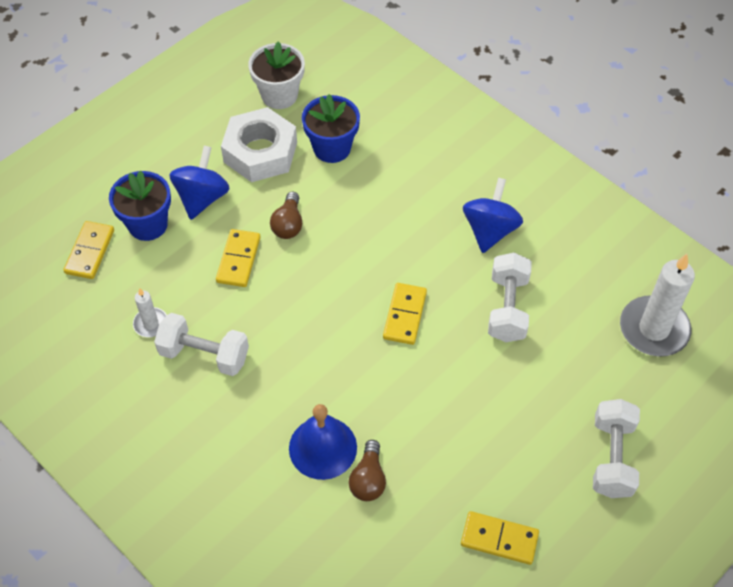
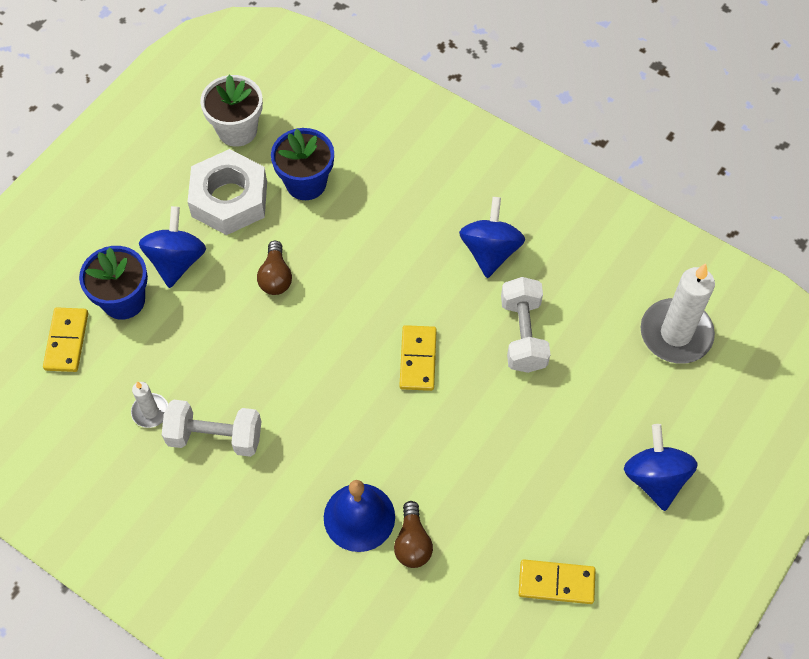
camera: 10 degrees left, 5 degrees up
yellow domino [216,229,261,287] -> none
white dumbbell [593,399,640,498] -> blue spinning top [624,424,698,511]

